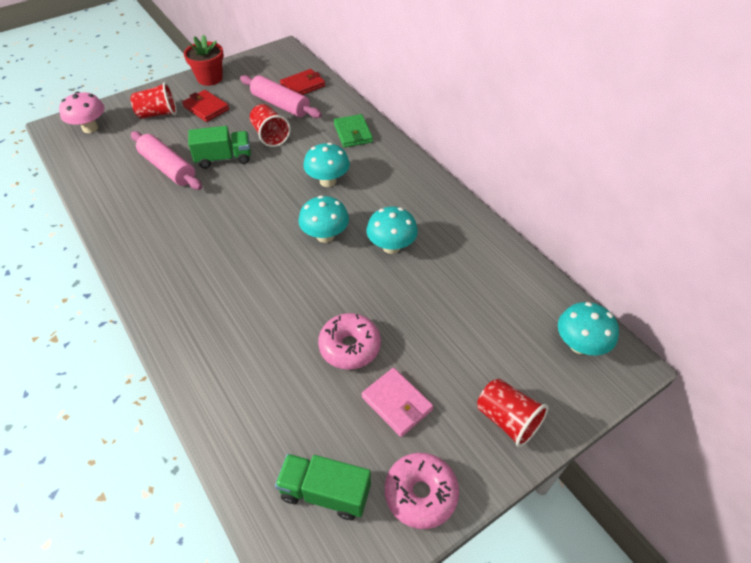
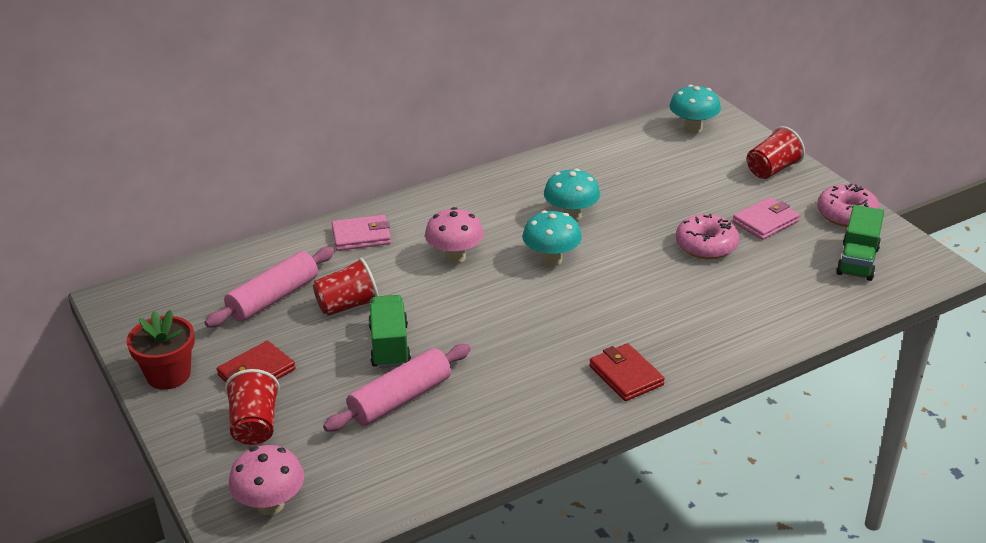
camera: 85 degrees left, 15 degrees down
red wallet [280,69,325,95] -> red wallet moved to [589,343,665,401]
turquoise mushroom [303,143,350,187] -> pink mushroom [425,207,484,264]
green wallet [334,114,373,148] -> pink wallet [332,215,391,251]

